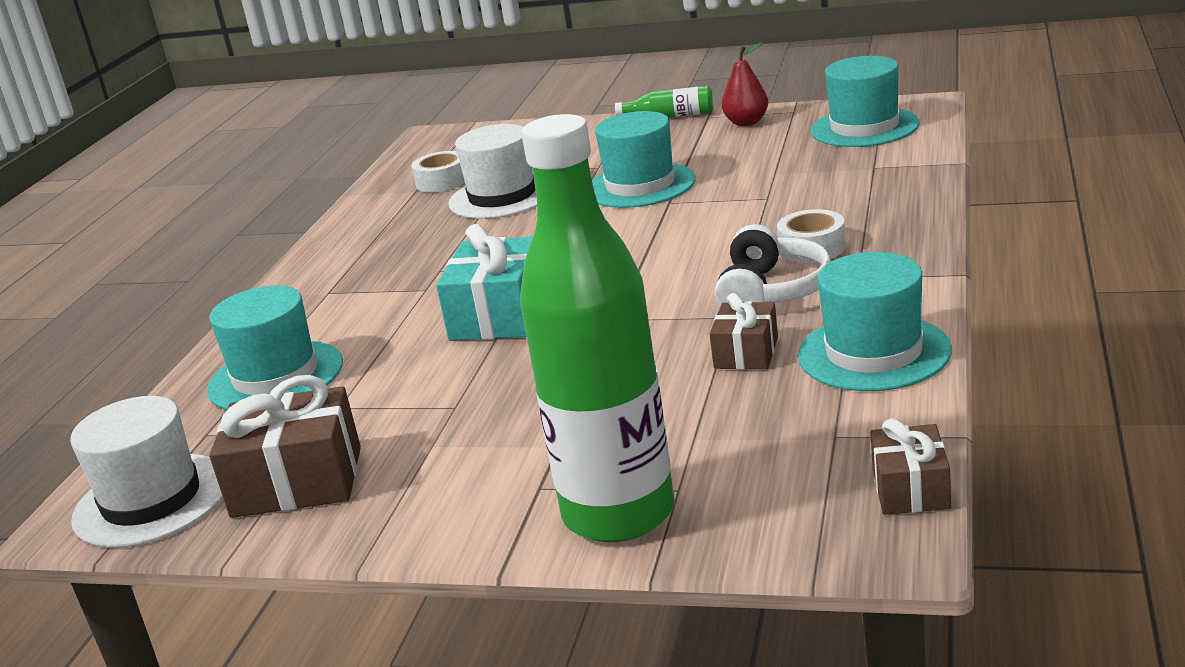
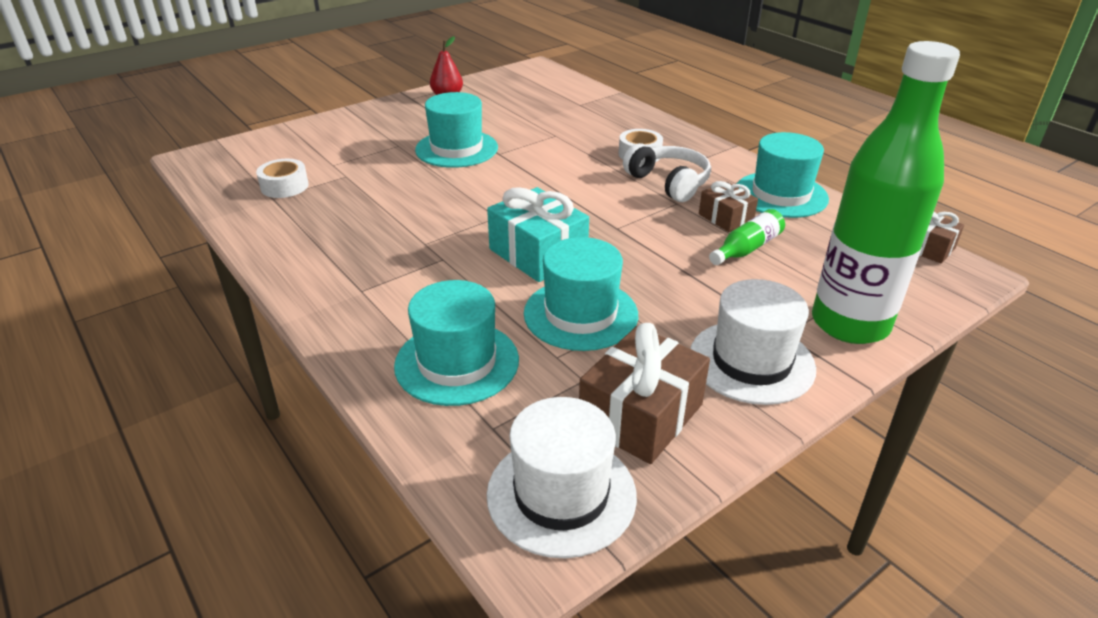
camera: 55 degrees left, 10 degrees up
white hat [448,124,537,219] -> white hat moved to [690,279,816,405]
green bottle [615,86,713,118] -> green bottle moved to [709,209,785,265]
turquoise hat [811,56,920,147] -> turquoise hat moved to [524,237,638,351]

